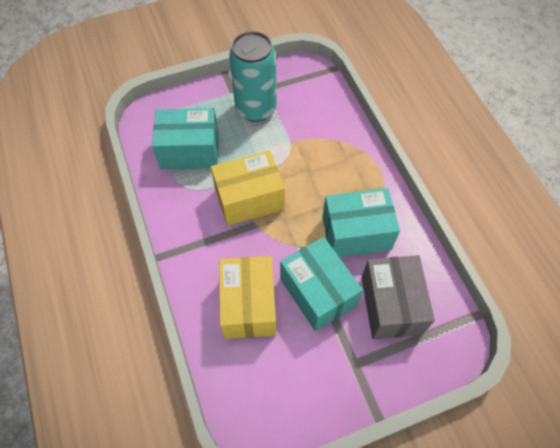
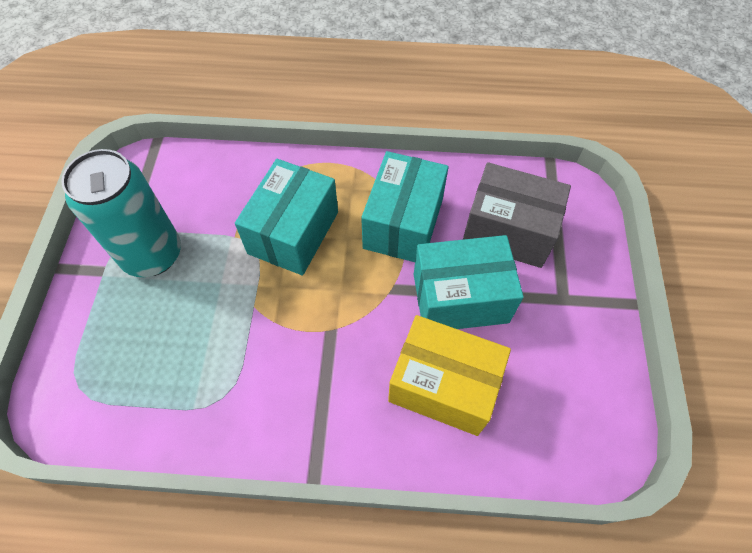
camera: 65 degrees left, 0 degrees up
turquoise box [152,108,219,169] -> turquoise box moved to [235,159,338,276]
yellow box [211,150,285,226] -> none

